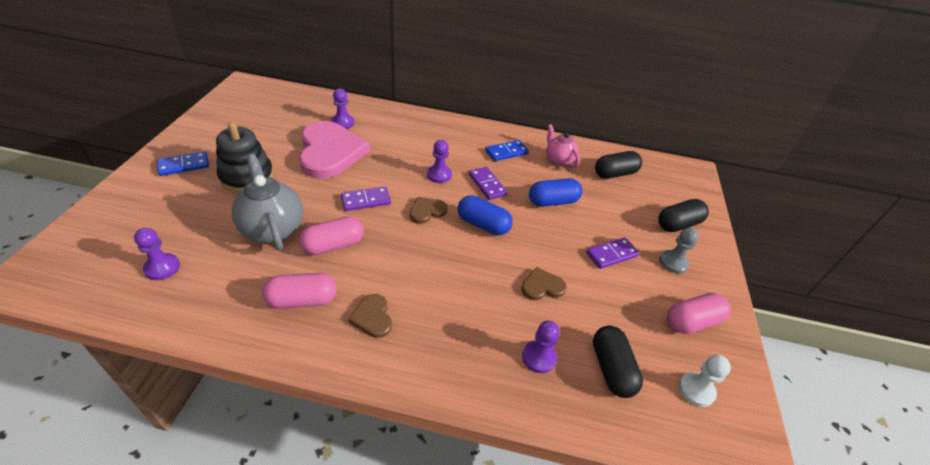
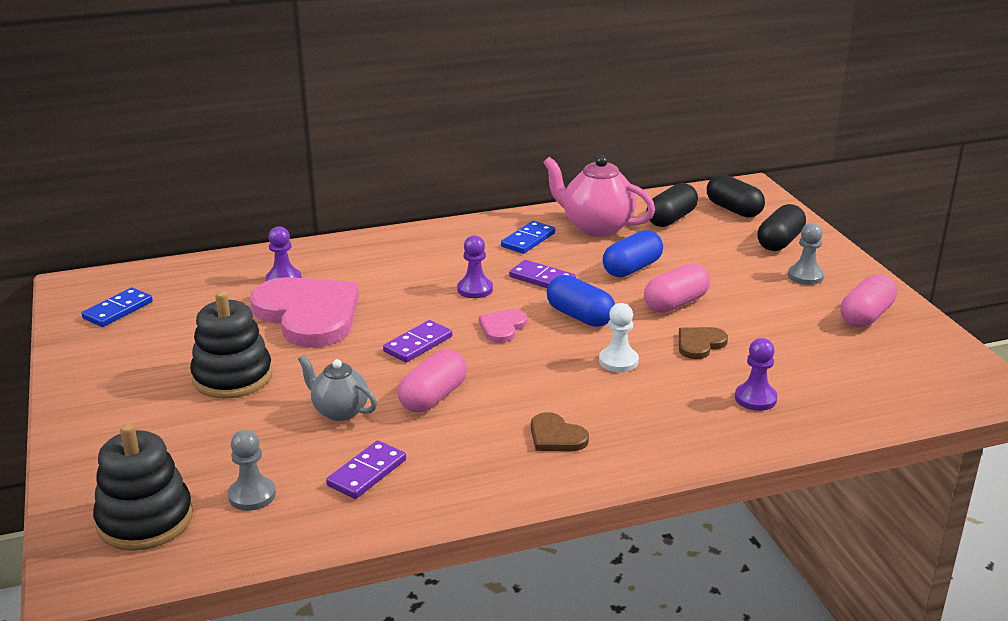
camera: 25 degrees left, 15 degrees down
purple pawn [134,228,180,280] -> grey pawn [228,430,276,511]
blue domino [157,151,209,176] -> blue domino moved to [82,287,153,327]
grey teapot [232,154,303,251] -> grey teapot [298,355,377,421], size x0.61
pink capsule [262,273,337,309] -> pink capsule moved to [644,264,710,313]
brown heart [410,197,447,224] -> pink heart [479,309,527,343]
blue capsule [458,195,513,235] -> blue capsule turned 45 degrees clockwise [547,275,615,327]
pink teapot [546,124,580,167] -> pink teapot [543,155,655,237], size x1.65
purple domino [586,237,639,269] -> purple domino moved to [326,440,406,499]
black capsule [593,326,643,398] -> black capsule moved to [707,174,765,218]
white pawn [679,355,731,407] -> white pawn moved to [599,303,639,372]
none -> black stacking toy [93,423,193,551]

